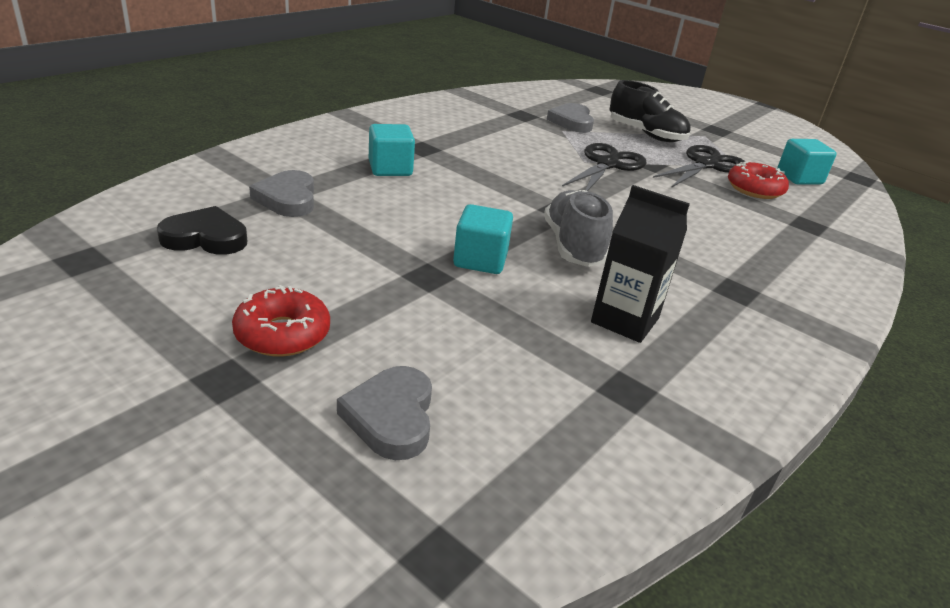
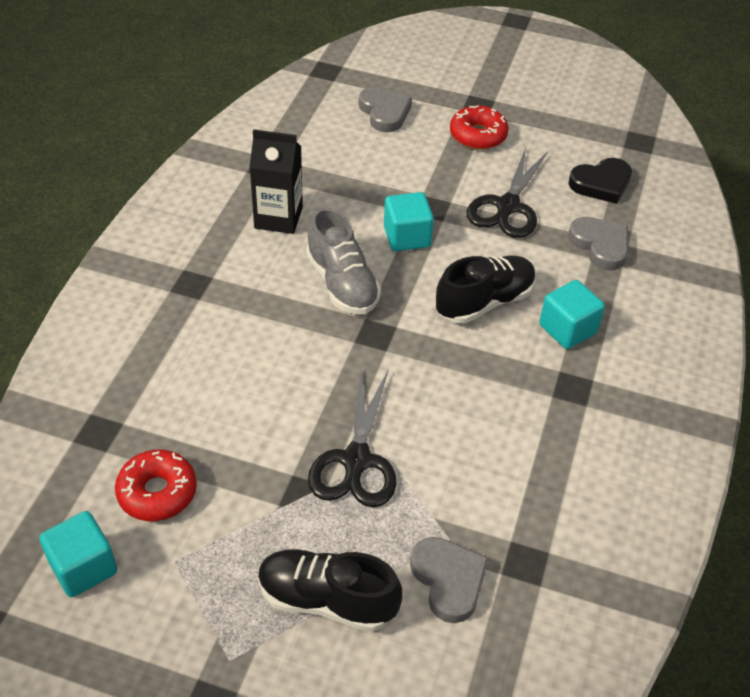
camera: 160 degrees right, 15 degrees up
black scissors [653,145,745,188] -> black scissors moved to [467,148,548,238]
none -> black shoe [436,256,536,324]

